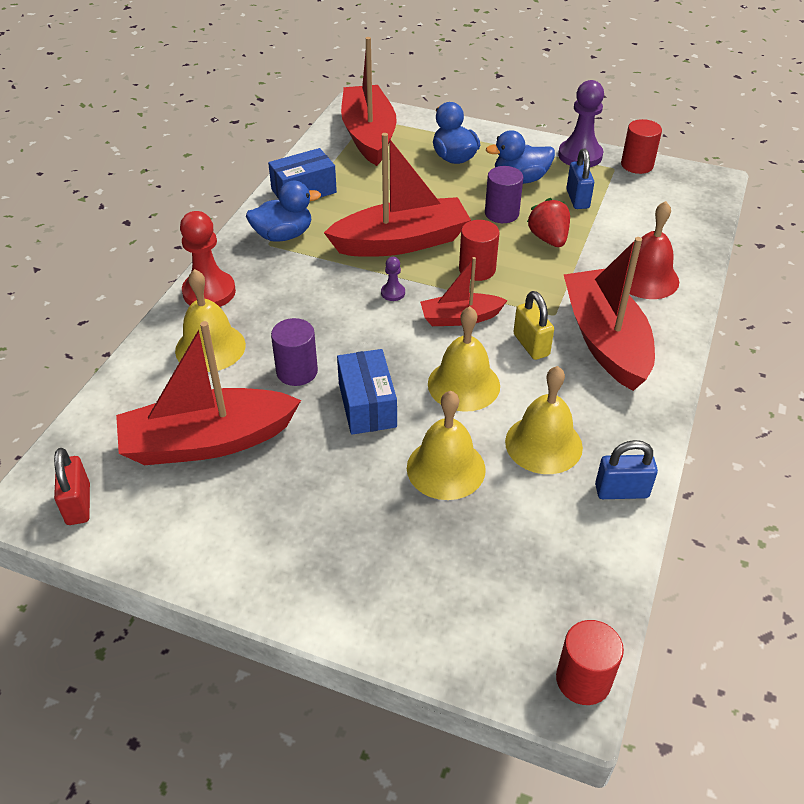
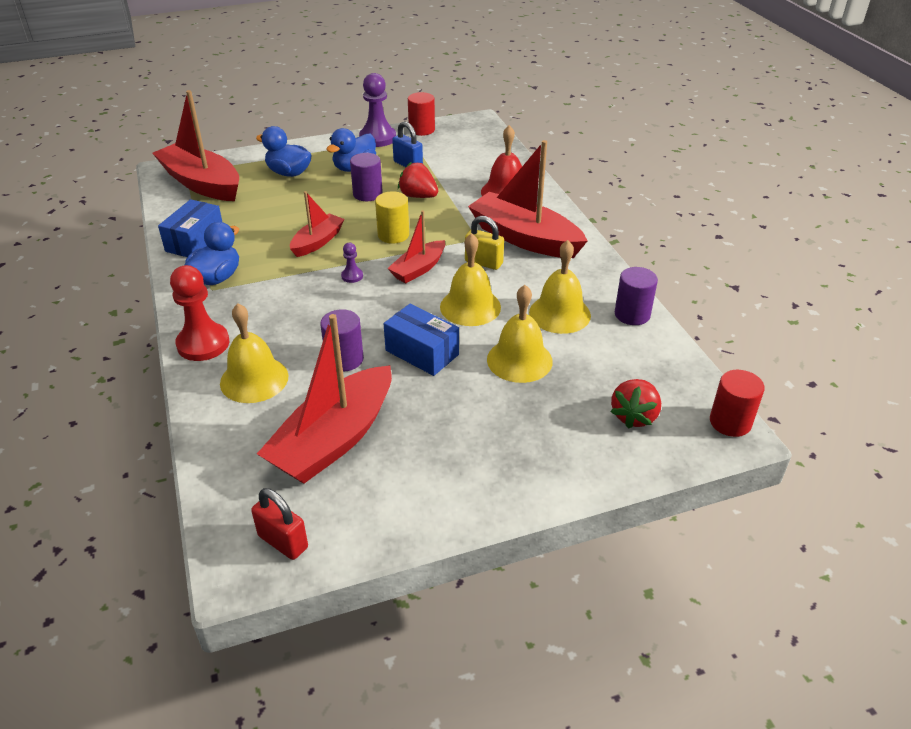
camera: 40 degrees left, 5 degrees down
red boat [324,133,471,257] -> red boat [290,191,345,257], size x0.55
red cylinder [459,220,499,281] -> yellow cylinder [375,191,409,244]
blue padlock [595,440,658,499] -> purple cylinder [615,267,658,325]
none -> red strawberry [610,379,661,429]

